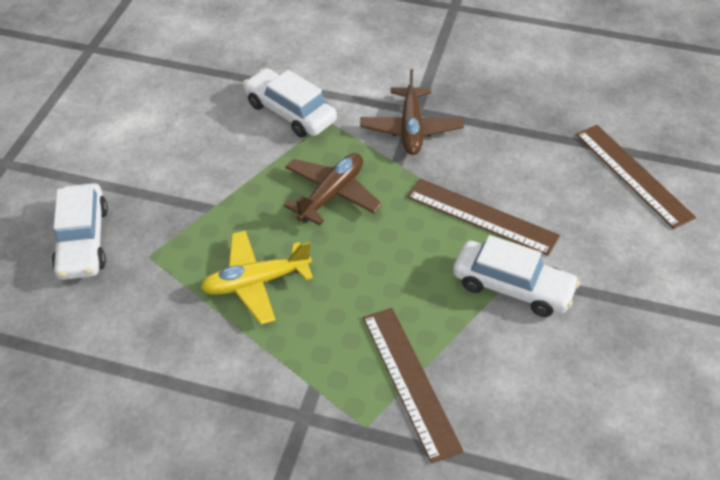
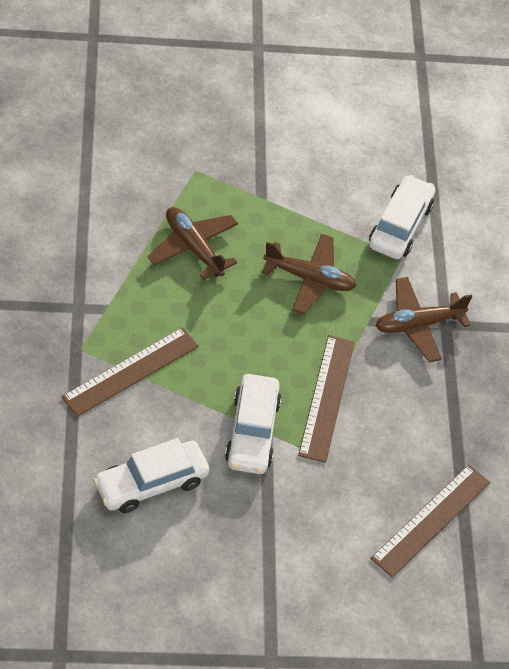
camera: 65 degrees right, 5 degrees up
white car [52,183,108,280] -> white car moved to [93,438,210,513]
yellow plane [201,231,313,325] -> brown plane [147,207,238,280]

